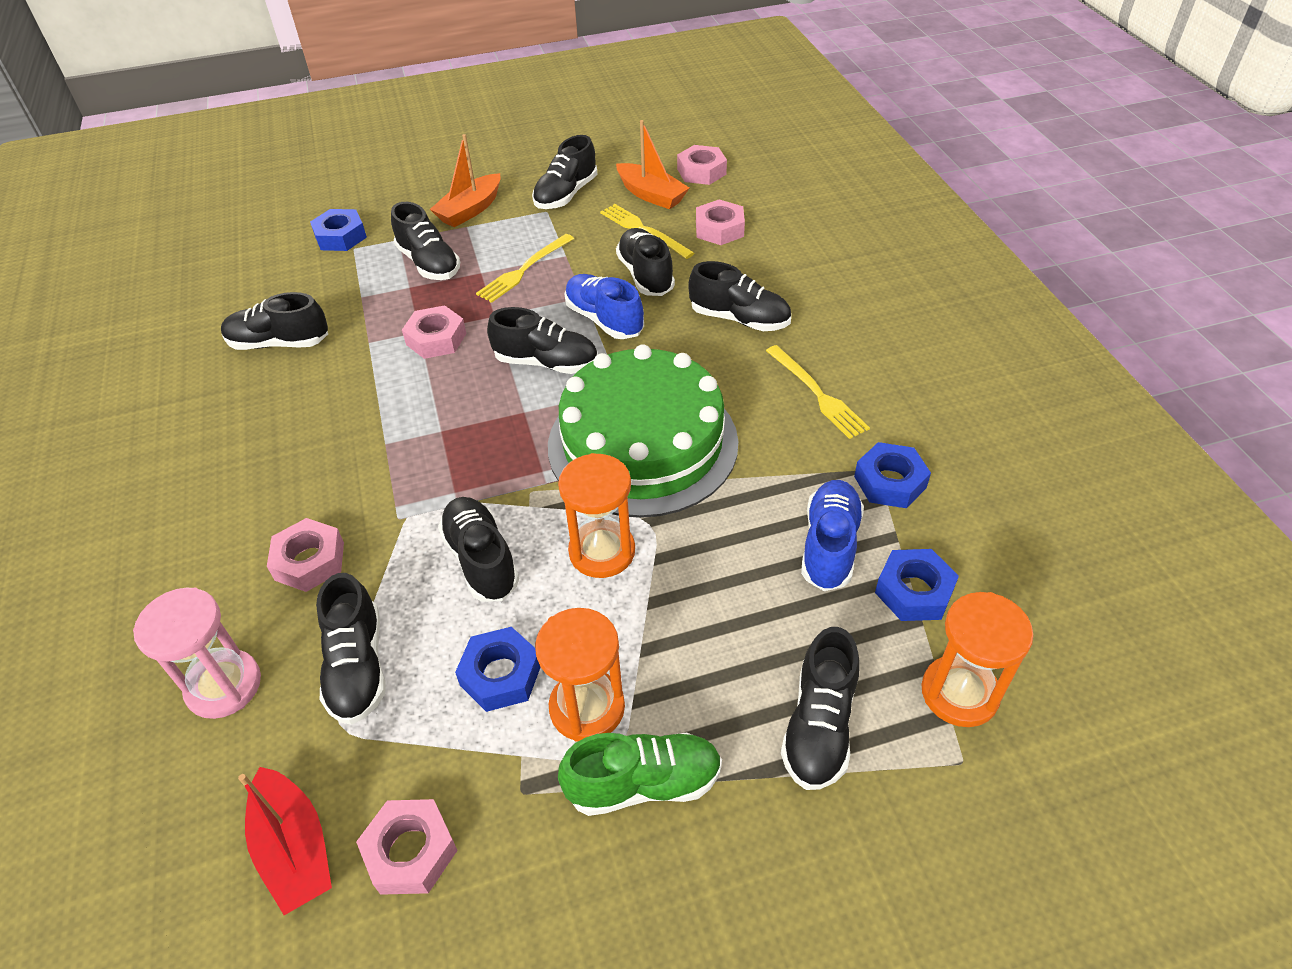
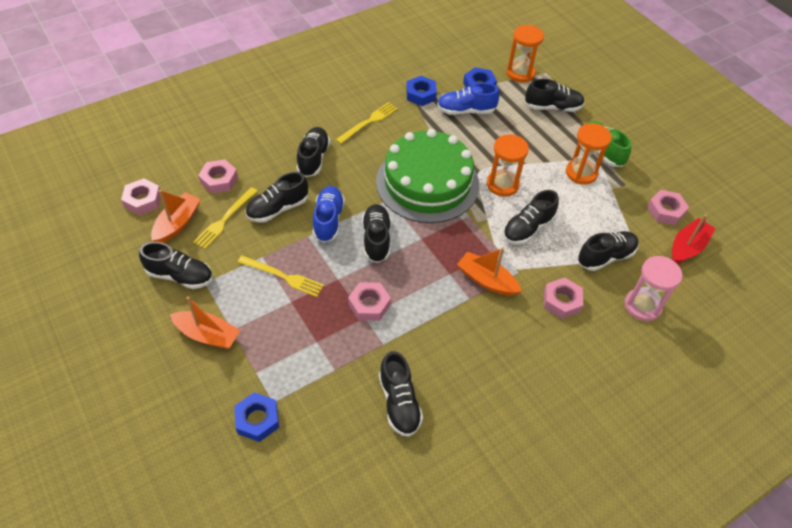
camera: 110 degrees left, 5 degrees up
black shoe [391,202,460,280] -> none
blue nut [455,627,541,712] -> none
blue shoe [564,274,644,339] -> blue shoe turned 150 degrees clockwise [313,186,345,243]
none -> orange boat [457,247,522,296]

